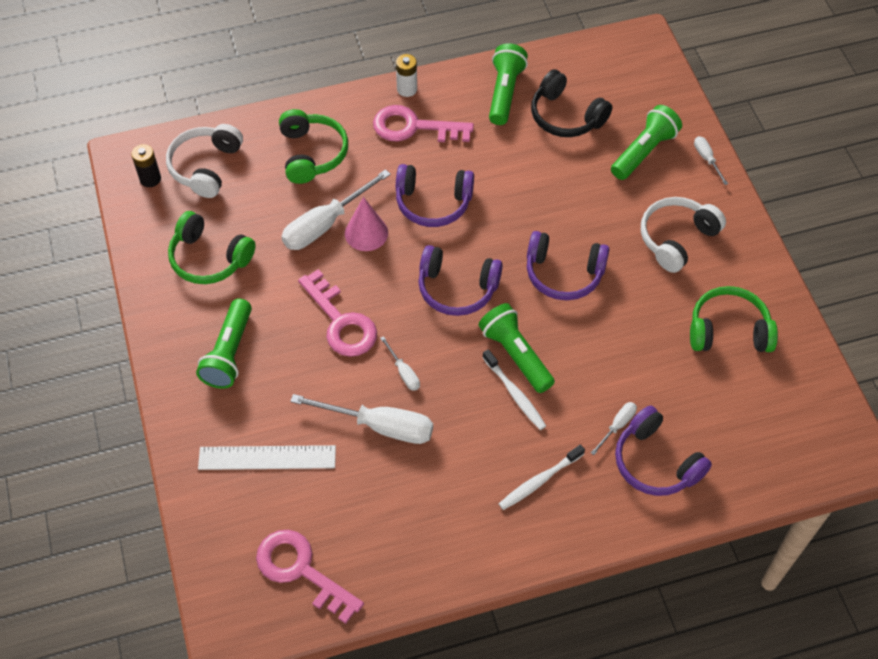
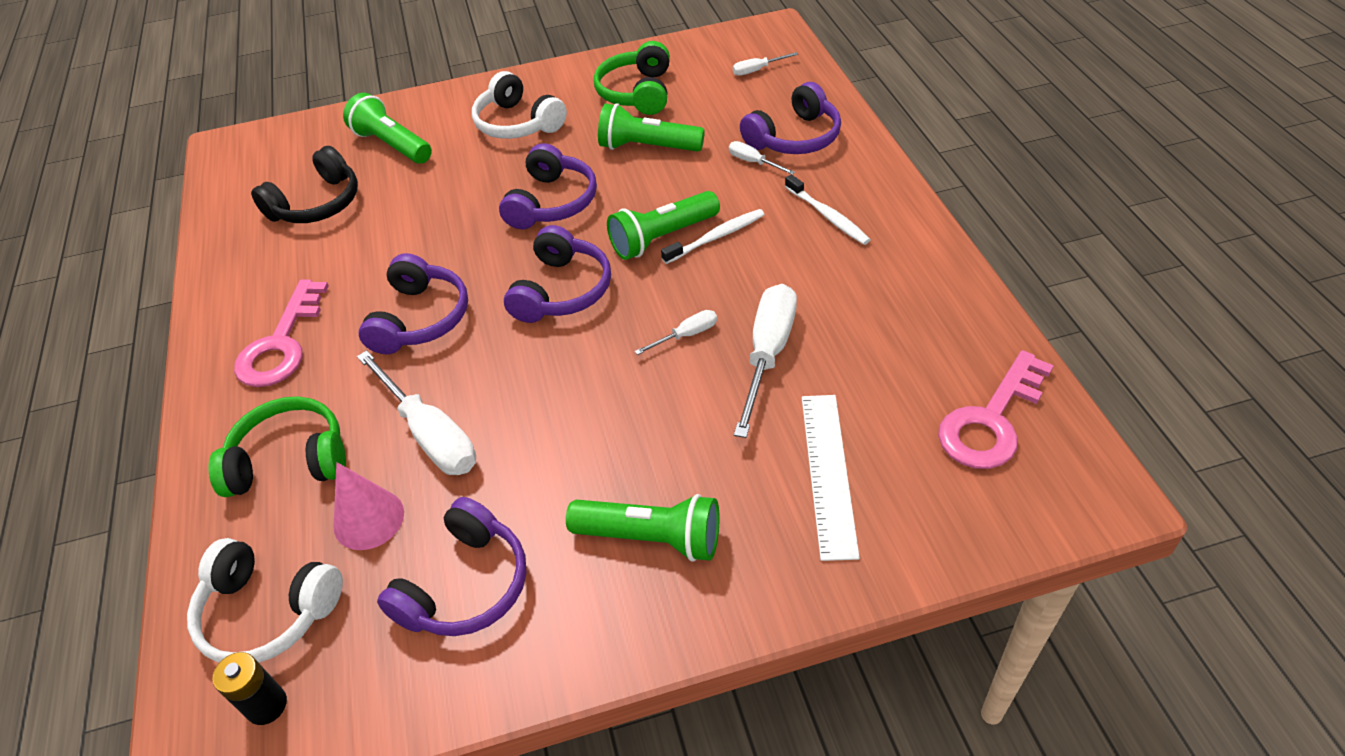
camera: 85 degrees left, 10 degrees down
green headphones [168,211,256,284] -> purple headphones [377,497,527,636]
pink key [298,269,377,357] -> none
pink cone [345,197,388,251] -> pink cone moved to [333,462,404,550]
white battery [396,54,417,97] -> none
green flashlight [489,43,528,125] -> green flashlight moved to [598,103,705,152]
white screwdriver [694,136,728,185] -> white screwdriver moved to [733,52,798,76]

